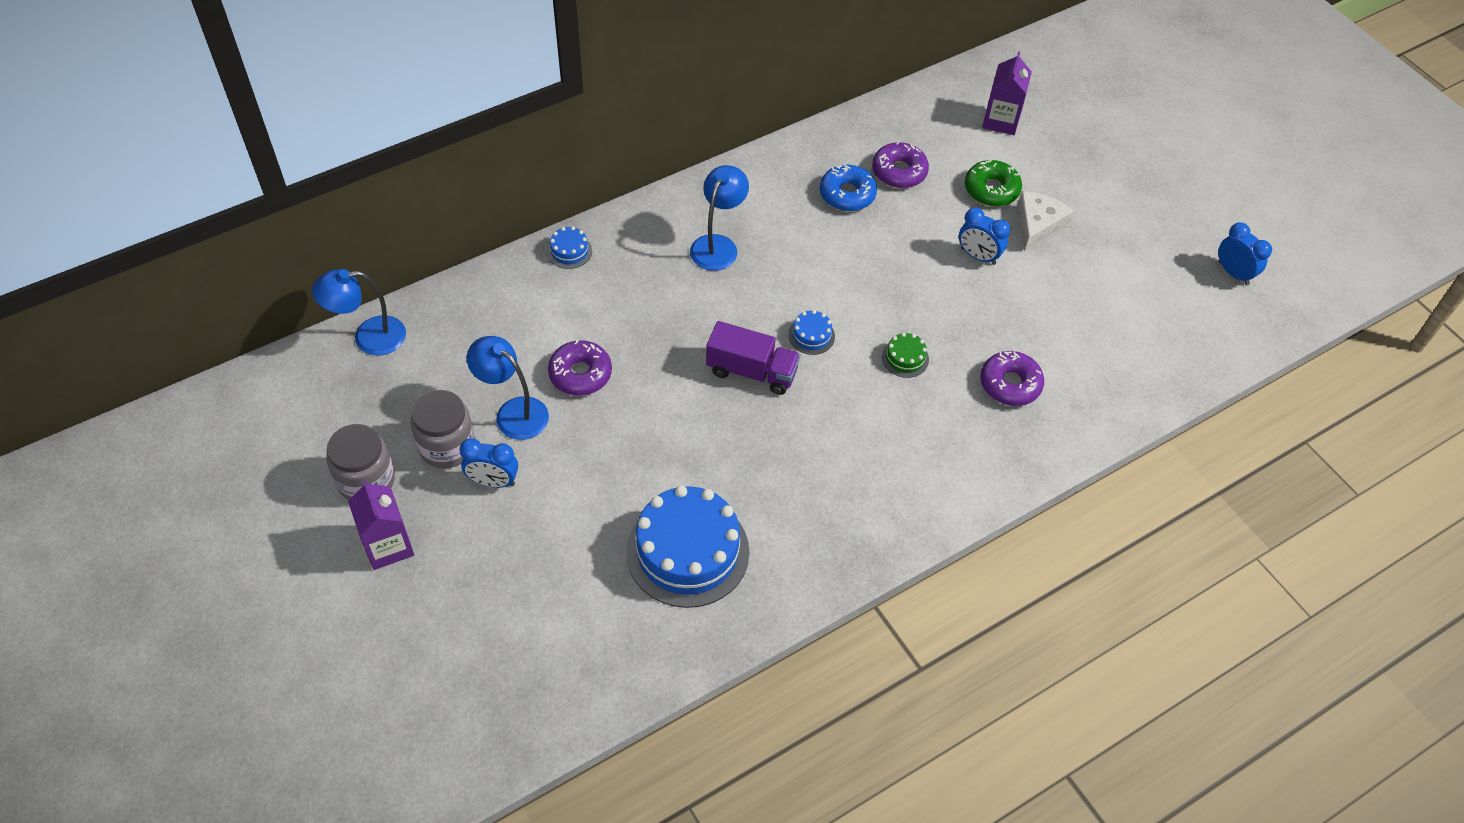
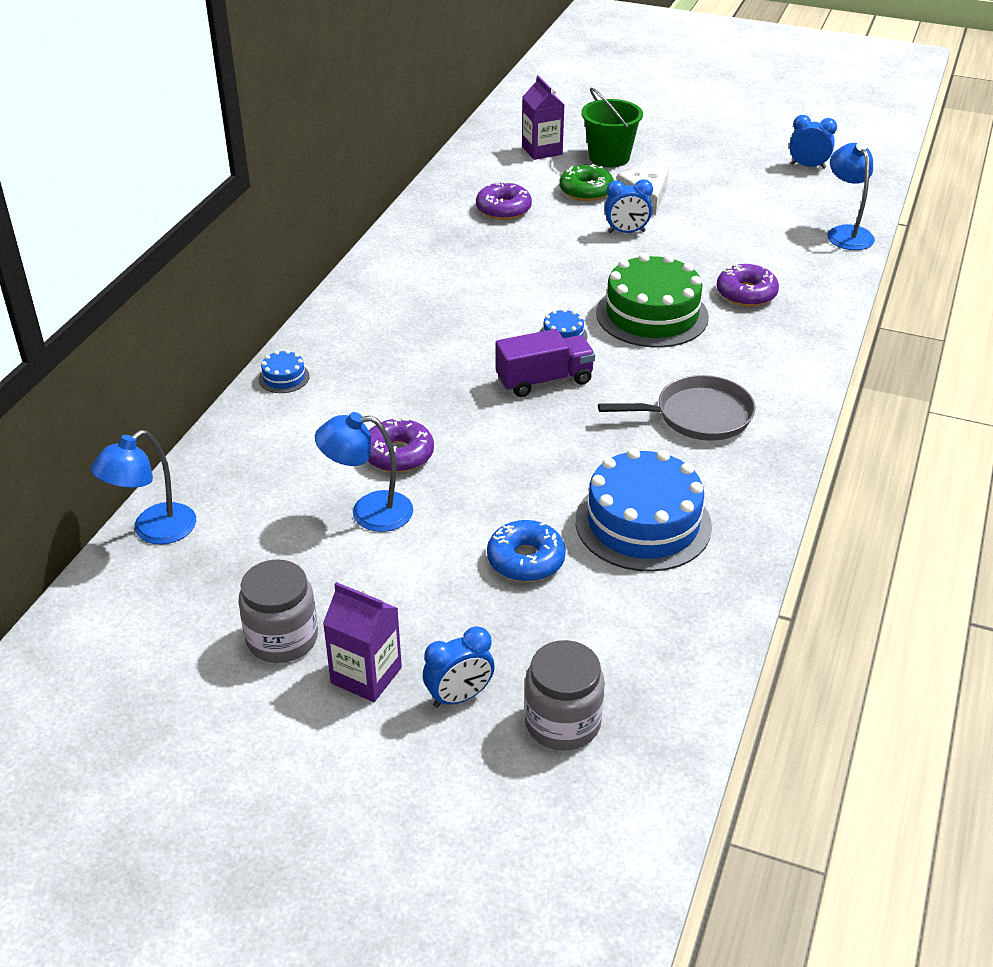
camera: 35 degrees left, 15 degrees down
grey jar [411,390,475,468] -> grey jar moved to [524,640,605,751]
blue clock [459,439,518,488] -> blue clock moved to [423,626,495,708]
blue lamp [690,165,749,271] -> blue lamp moved to [827,143,875,250]
blue donut [820,164,877,211] -> blue donut moved to [487,520,566,582]
green cake [882,332,929,378] -> green cake [596,253,709,347], size x2.36
none -> green bucket [581,88,643,167]
none -> grey pan [598,375,755,441]

